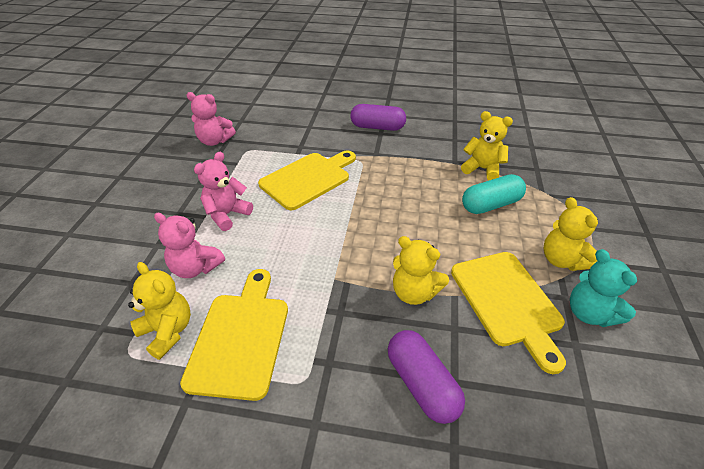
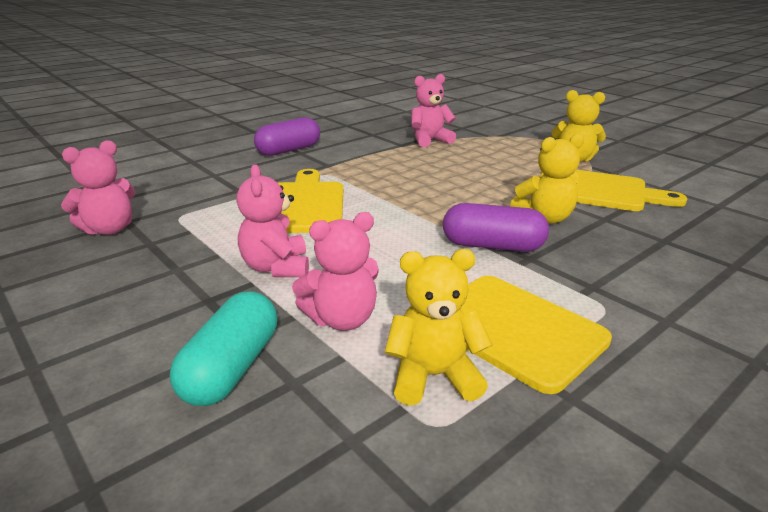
camera: 50 degrees left, 15 degrees down
purple capsule [388,330,465,424] -> purple capsule moved to [443,203,549,252]
yellow teddy bear [461,111,513,180] -> pink teddy bear [411,74,456,147]
turquoise capsule [462,174,526,214] -> turquoise capsule moved to [170,291,277,406]
turquoise teddy bear [570,249,637,327] -> none

